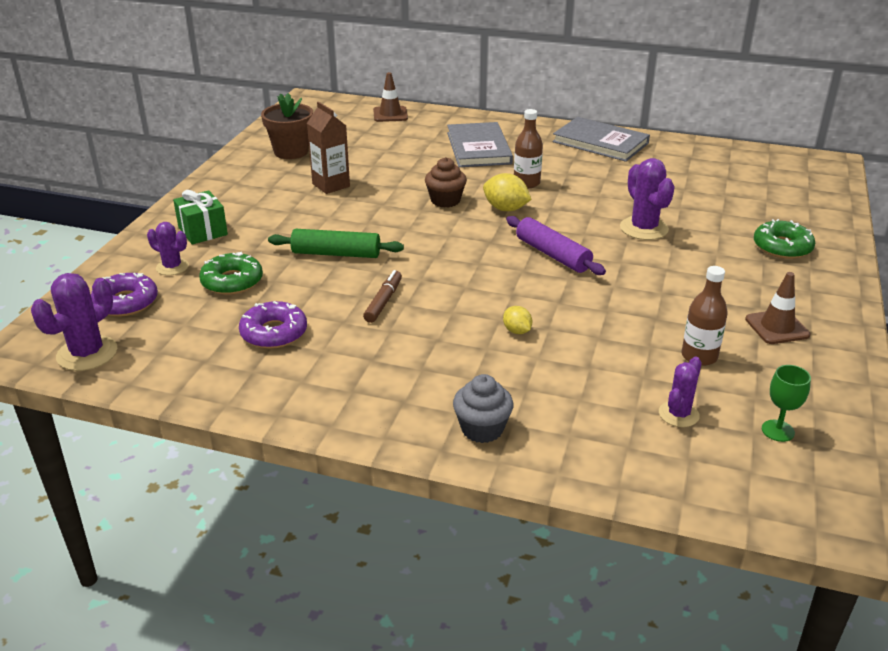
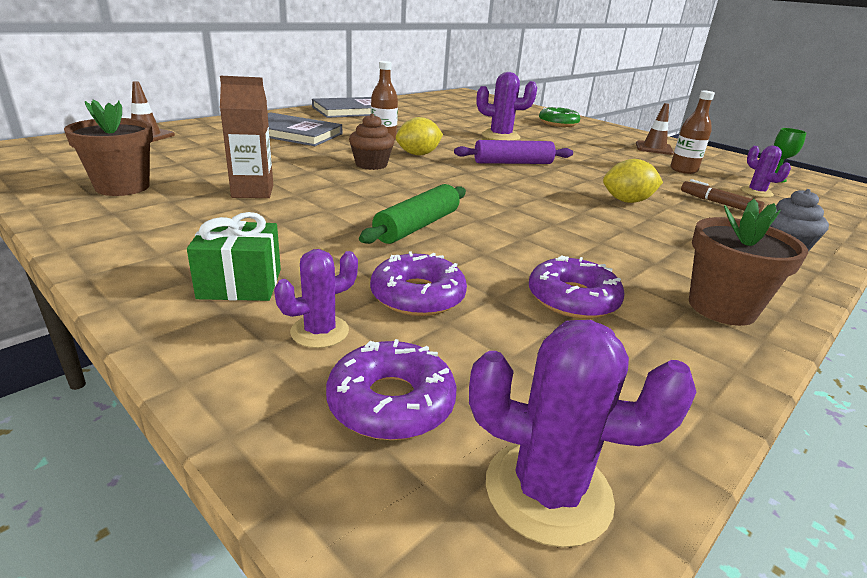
camera: 65 degrees left, 5 degrees down
purple cactus [31,273,117,371] -> purple cactus turned 45 degrees counterclockwise [469,320,696,547]
green donut [199,252,263,295] -> purple donut [370,251,467,316]
brown marker [363,270,402,323] -> brown marker moved to [681,179,764,214]
yellow lemon [503,306,532,334] -> yellow lemon [603,159,663,203], size x1.67
none -> brown flower pot [689,199,808,326]

